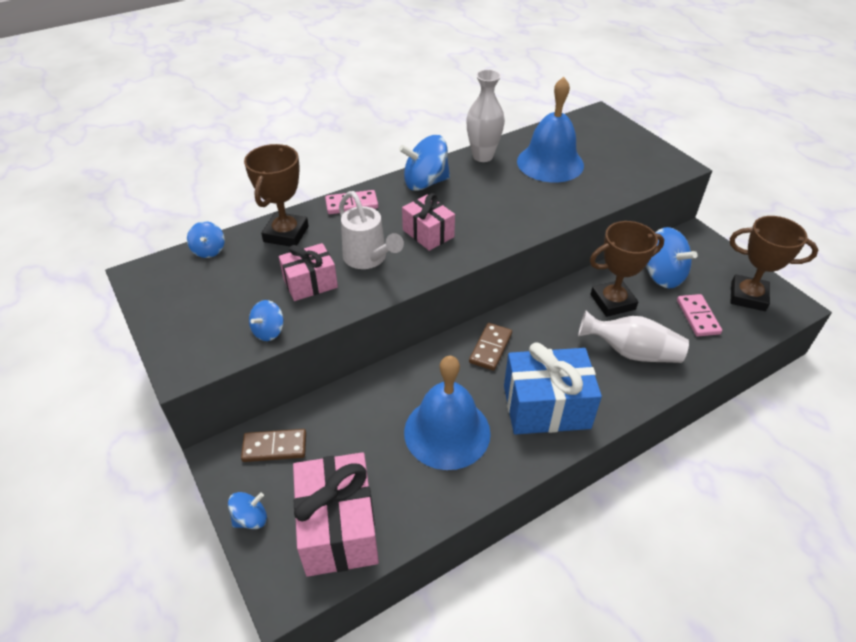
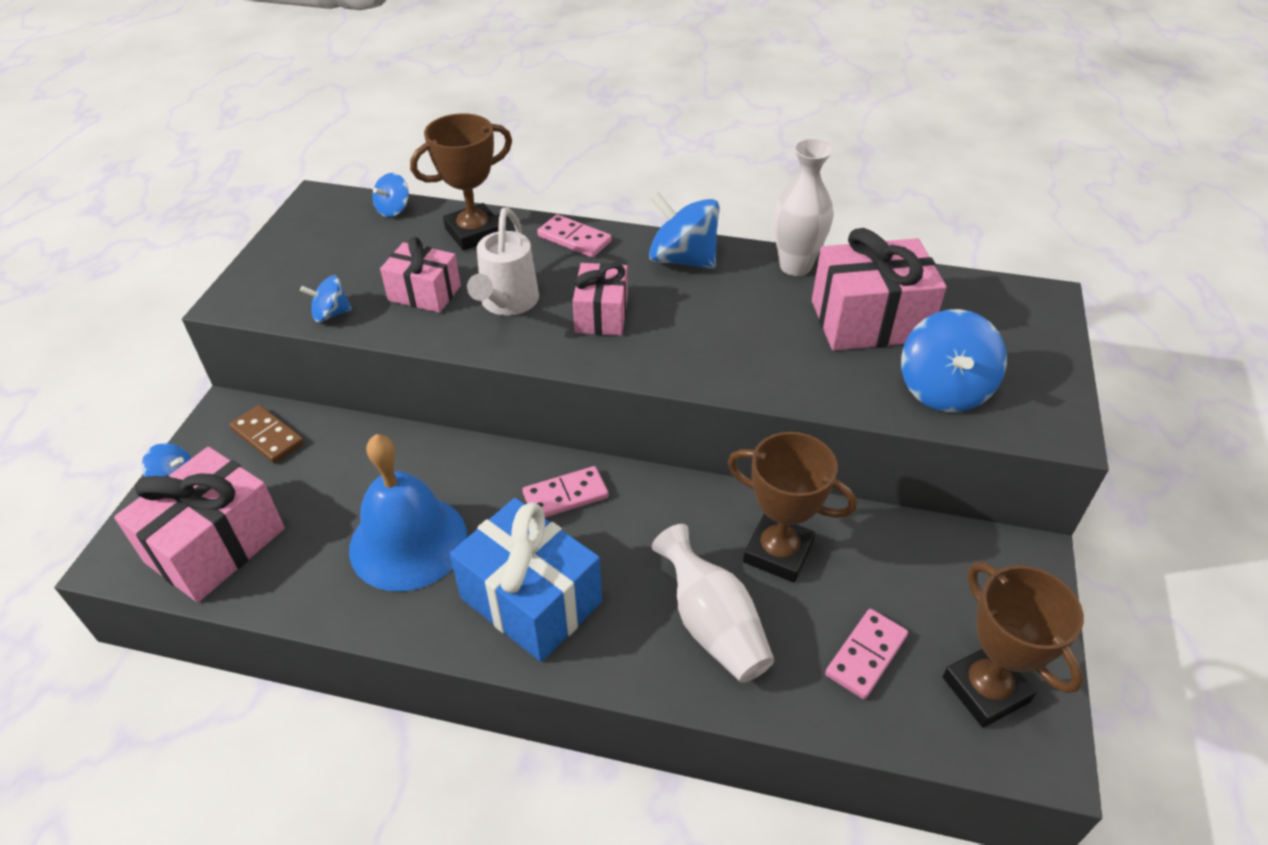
camera: 45 degrees right, 0 degrees up
brown domino [469,323,512,371] -> pink domino [522,466,608,517]
blue bell [517,77,584,183] -> pink gift [812,228,947,351]
blue spinning top [646,227,697,288] -> blue spinning top moved to [901,309,1007,412]

